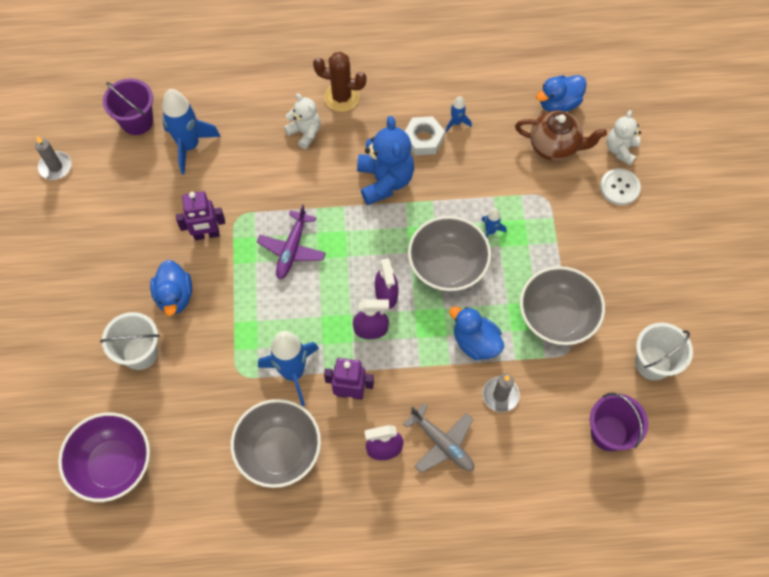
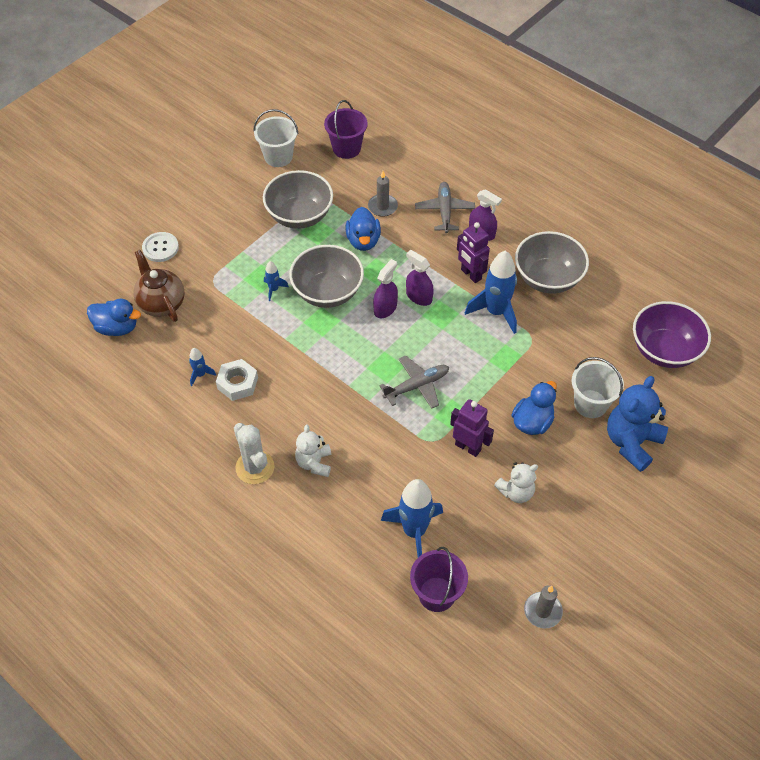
camera: 135 degrees left, 10 degrees down
purple plane [257,204,326,279] -> grey plane [379,355,449,409]
brown cactus [313,52,367,112] -> white cactus [234,423,275,484]
blue teddy bear [357,116,414,205] -> blue teddy bear moved to [607,376,668,472]
white teddy bear [606,110,641,166] -> white teddy bear moved to [494,462,538,503]

